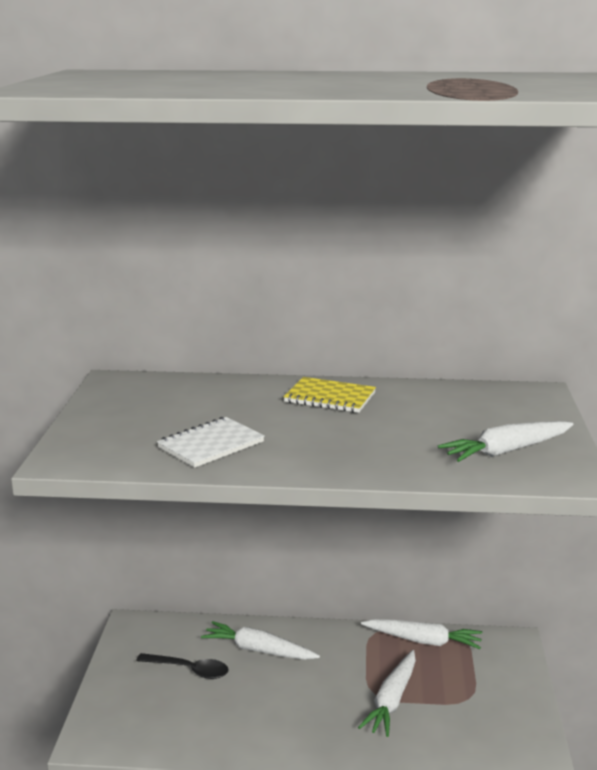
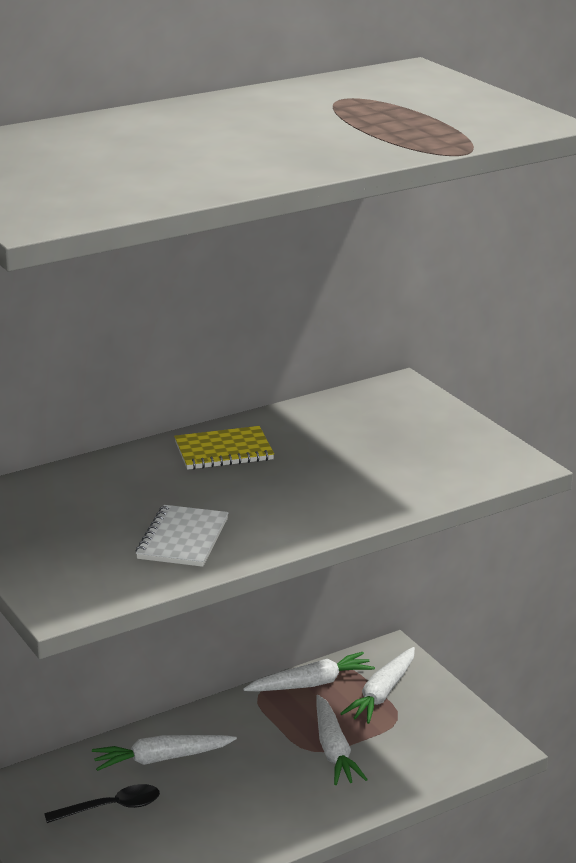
camera: 35 degrees left, 5 degrees up
white carrot [438,421,574,462] -> white carrot moved to [340,647,415,724]

